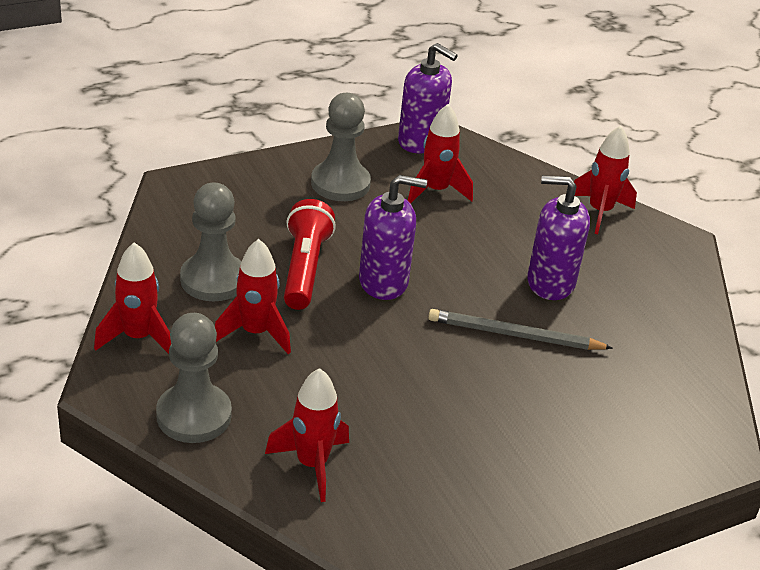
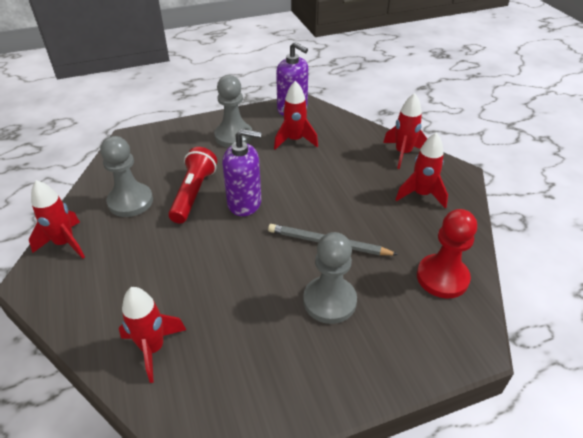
camera: 10 degrees right, 5 degrees up
grey pawn [156,313,232,443] -> grey pawn moved to [303,232,357,324]
red rocket [215,239,291,354] -> red rocket moved to [395,132,448,209]
purple soap dispenser [527,175,590,300] -> none
none -> red pawn [417,209,477,298]

